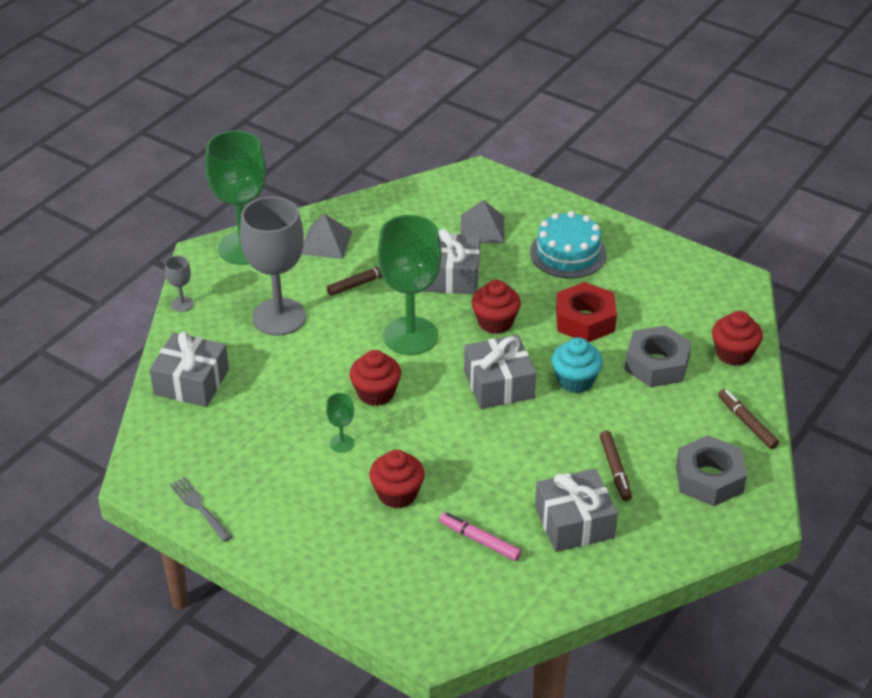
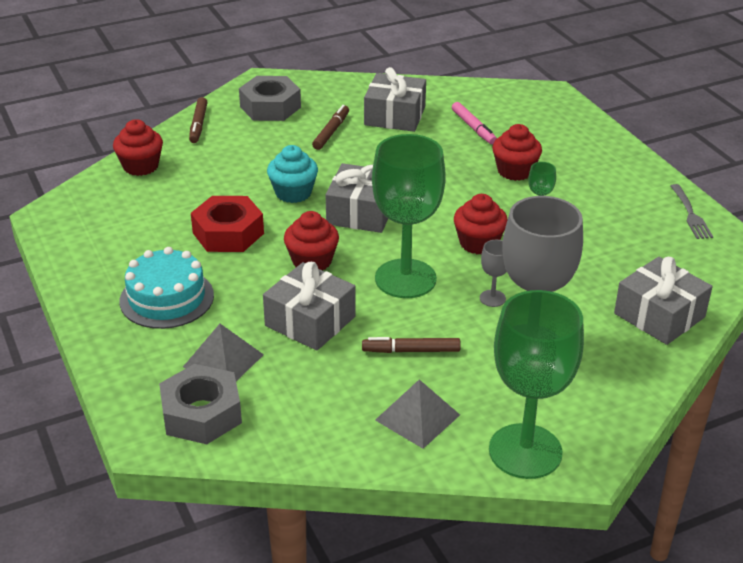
camera: 150 degrees left, 5 degrees down
grey goblet [165,256,194,312] -> grey goblet moved to [480,240,507,307]
grey nut [625,325,692,387] -> grey nut moved to [159,364,242,444]

